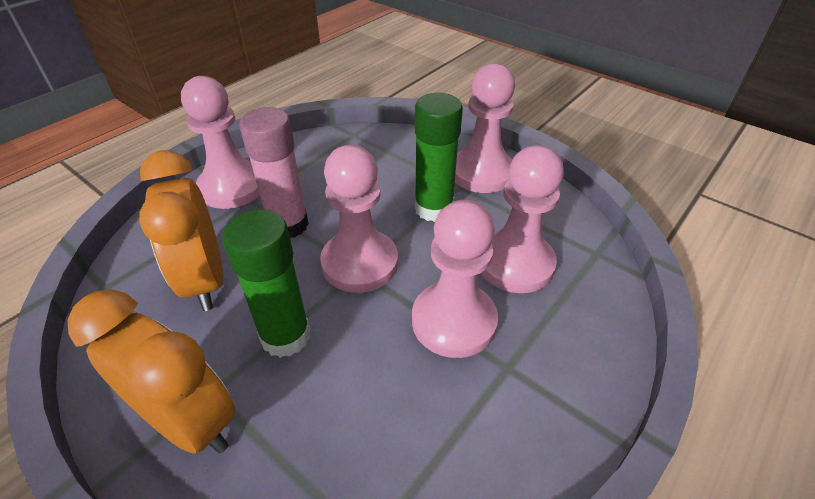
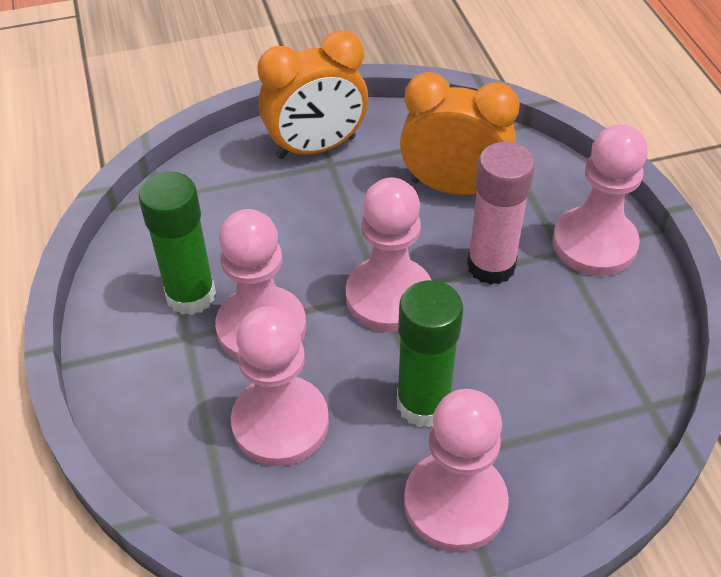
camera: 125 degrees right, 5 degrees up
green glue stick [222,209,311,358] -> green glue stick moved to [138,172,216,315]

